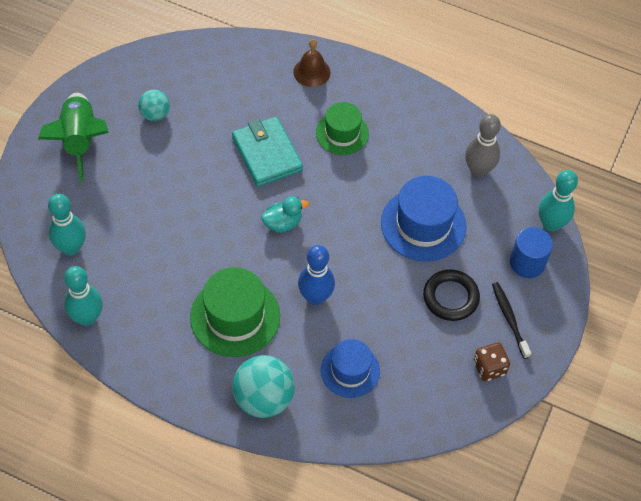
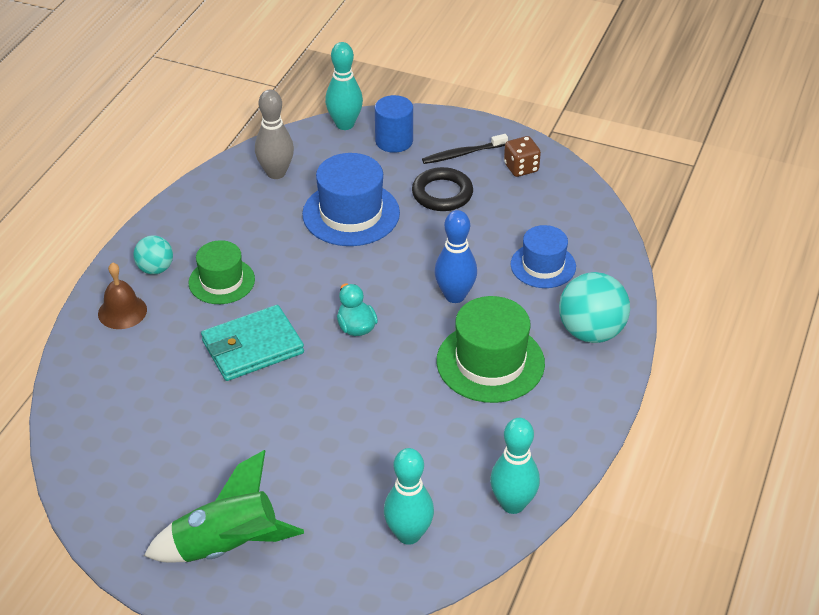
camera: 90 degrees left, 15 degrees down
turquoise ball [138,89,170,121] -> turquoise ball moved to [133,235,173,275]

